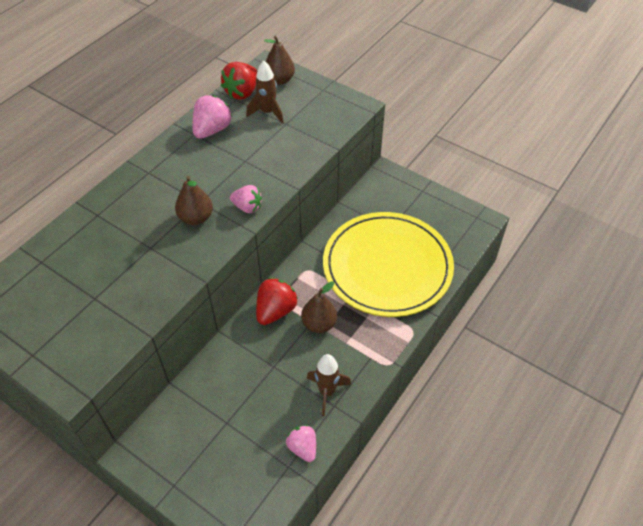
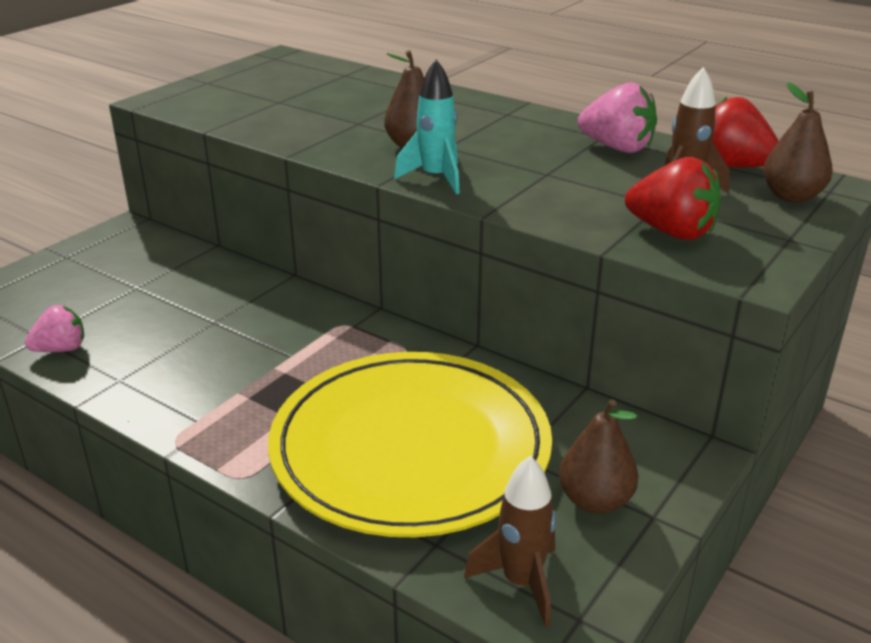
camera: 90 degrees right, 20 degrees down
pink strawberry [230,185,262,213] -> turquoise rocket [394,60,460,194]
red strawberry [256,278,298,325] -> red strawberry moved to [625,157,721,240]
brown pear [301,281,337,333] -> brown pear moved to [559,399,639,514]
brown rocket [307,354,351,416] -> brown rocket moved to [464,456,556,627]

